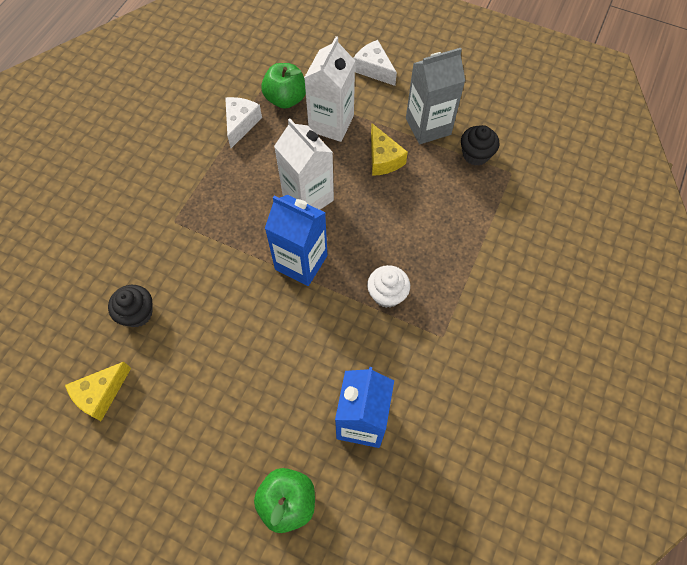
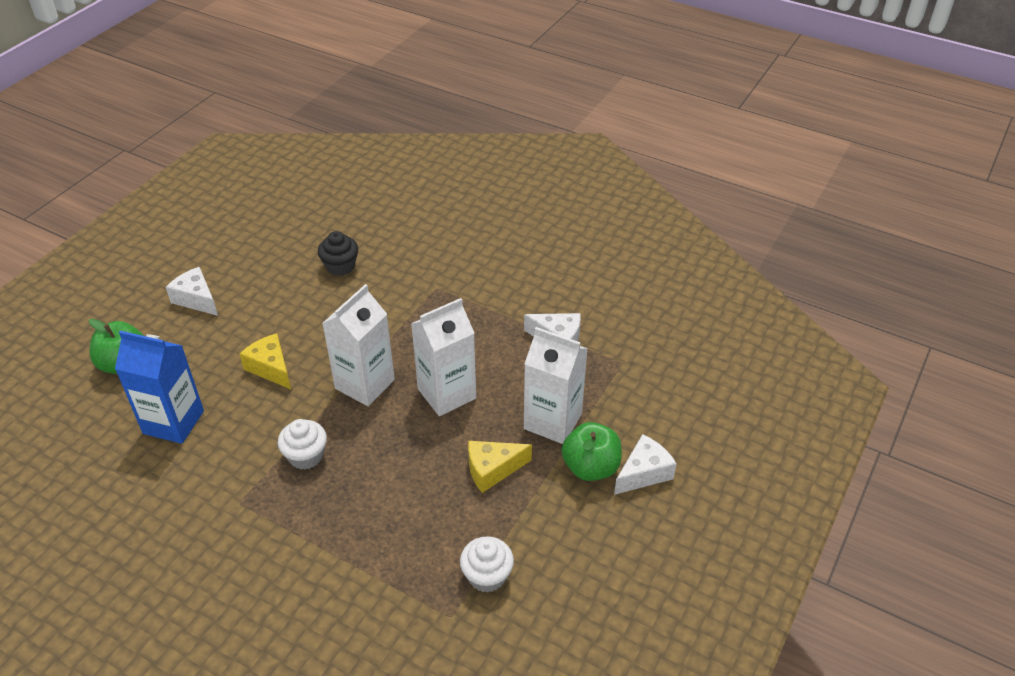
camera: 95 degrees right, 20 degrees down
yellow cheese [65,362,131,421] -> yellow cheese moved to [240,333,291,389]
green apple [261,63,306,109] -> green apple moved to [562,422,622,481]
blue carton [265,195,328,286] -> white carton [322,284,395,406]
grey carton [406,48,465,144] -> none
black cupcake [461,125,499,166] -> white cupcake [460,536,514,593]
none -> white cheese [166,267,218,316]

